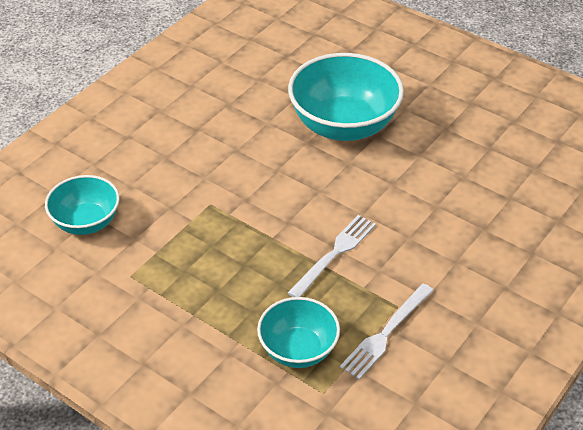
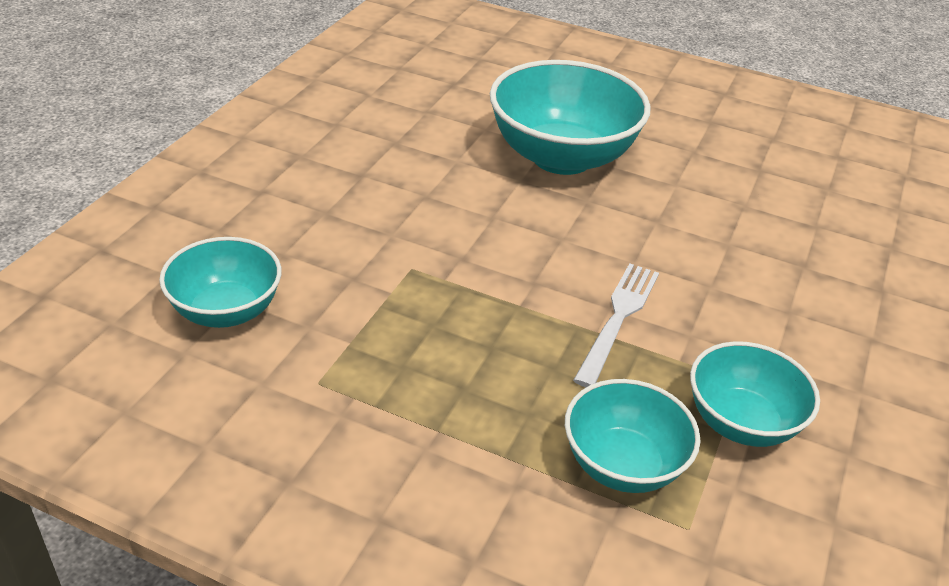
camera: 15 degrees left, 5 degrees down
white fork [340,284,434,380] -> turquoise bowl [690,341,820,447]

